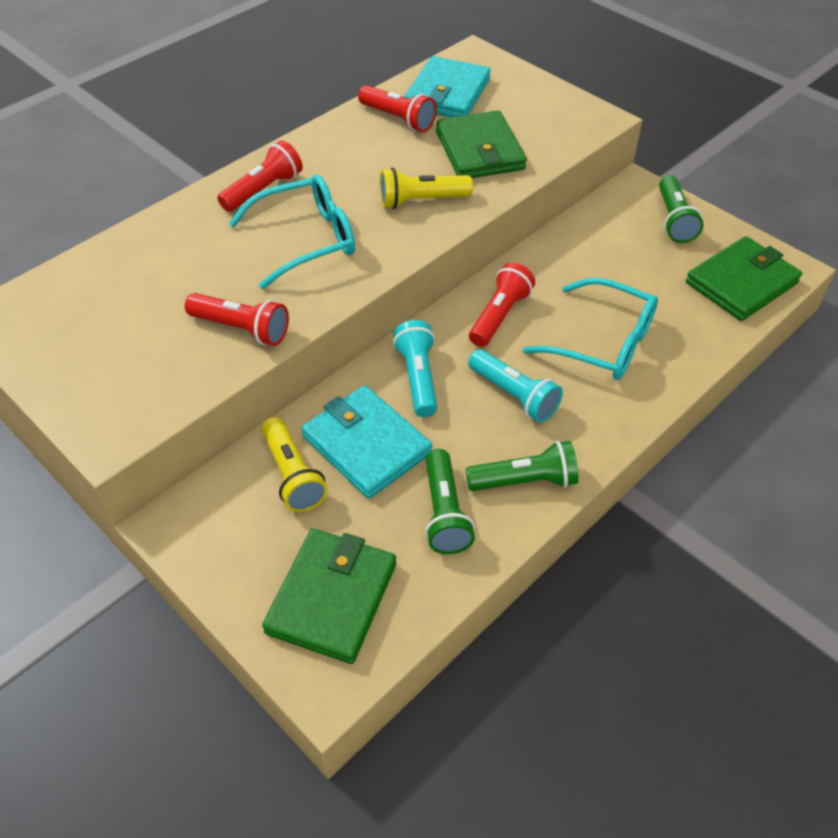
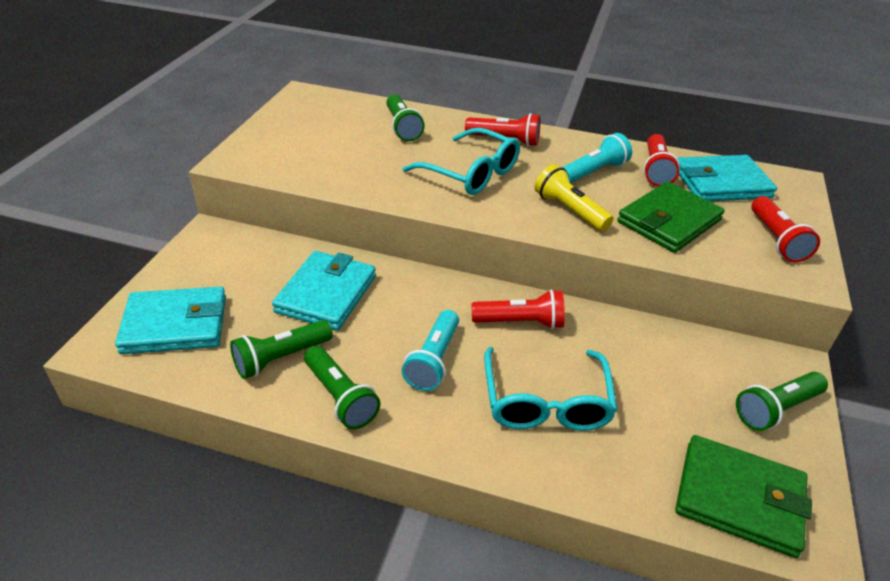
camera: 60 degrees right, 10 degrees down
red flashlight [185,293,289,346] -> red flashlight moved to [751,196,820,263]
yellow flashlight [261,417,328,512] -> none
green wallet [262,529,396,664] -> turquoise wallet [115,287,226,354]
turquoise flashlight [393,320,437,417] -> turquoise flashlight moved to [562,133,632,184]
none -> green flashlight [386,94,425,141]

